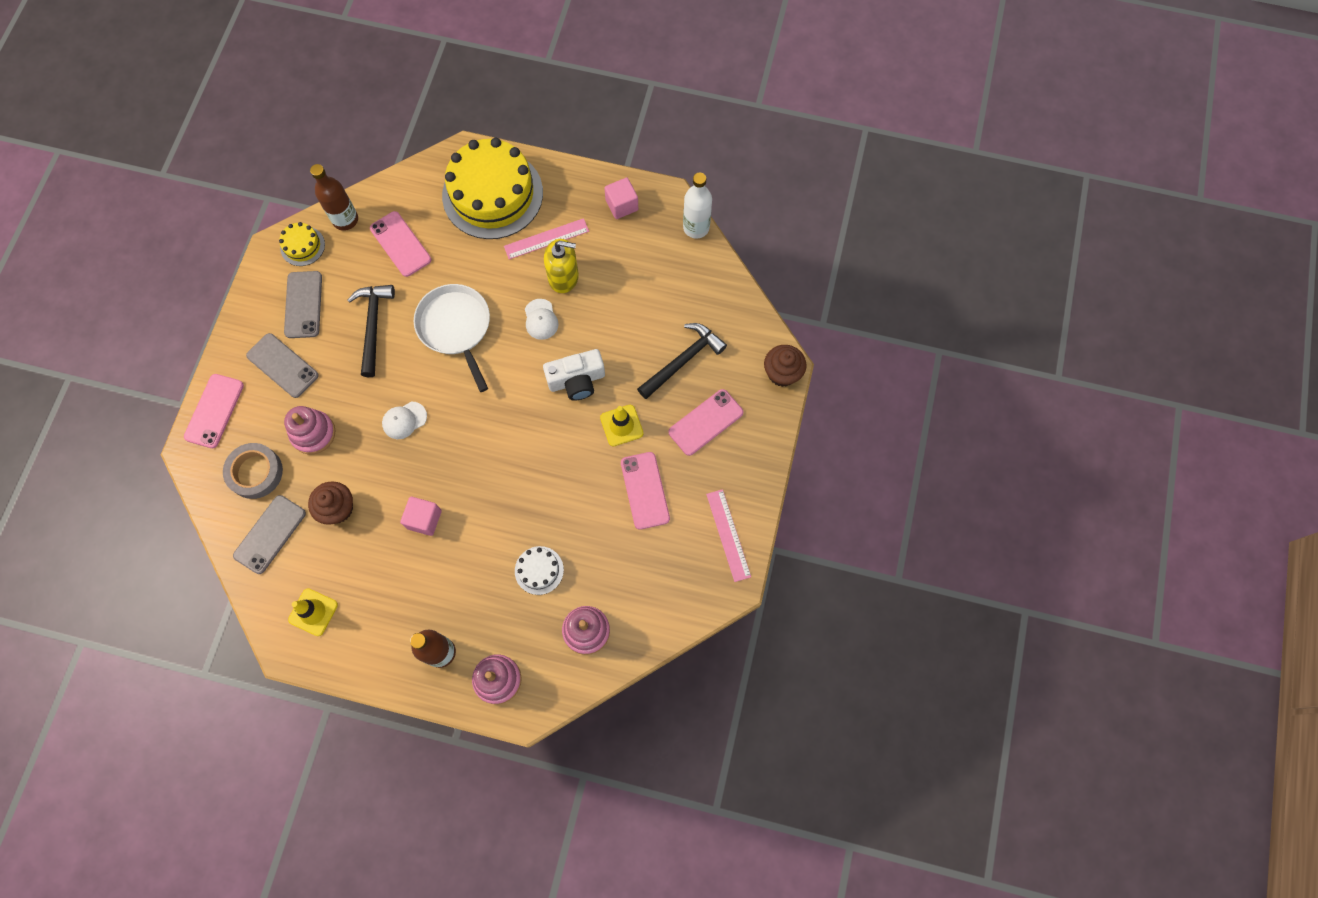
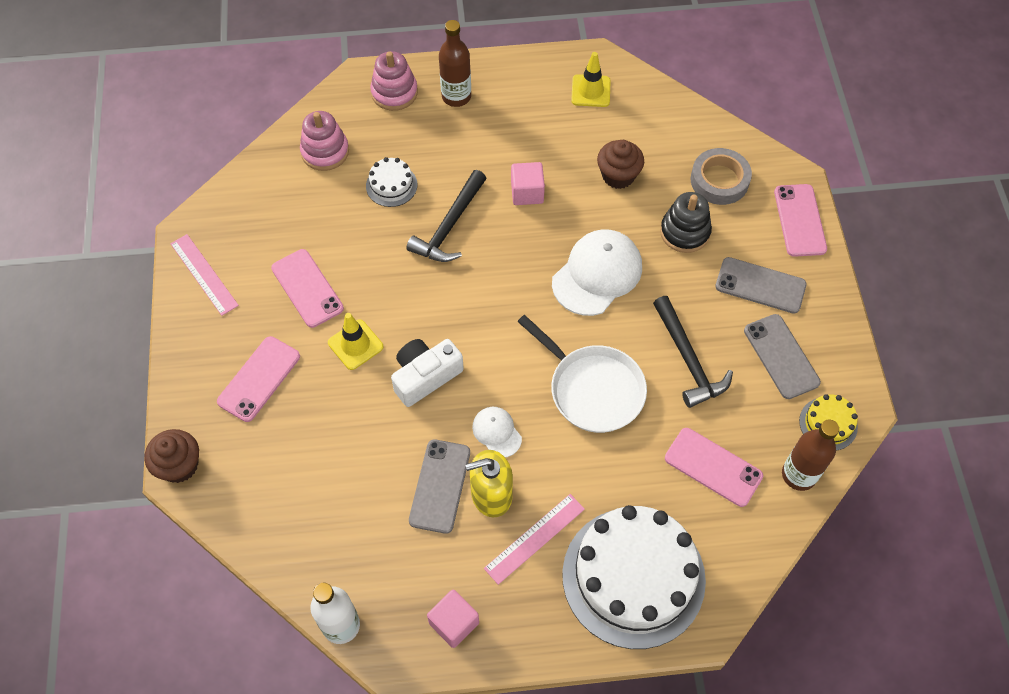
camera: 160 degrees right, 10 degrees down
grey phone [233,495,306,574] -> grey phone moved to [409,439,470,534]
pink stacking toy [284,406,335,454] -> black stacking toy [660,192,712,253]
white cap [382,401,427,439] -> white cap [552,229,642,316], size x1.93
yellow cake [442,138,543,239] -> white cake [562,505,706,649]
black hammer [637,323,727,399] -> black hammer moved to [406,170,487,262]

